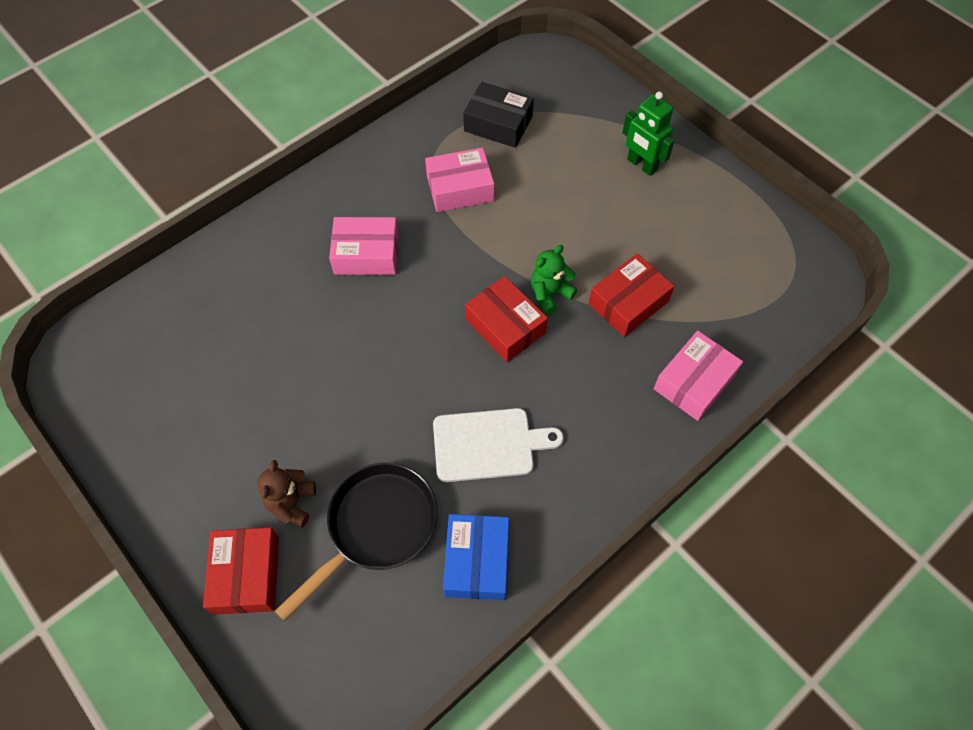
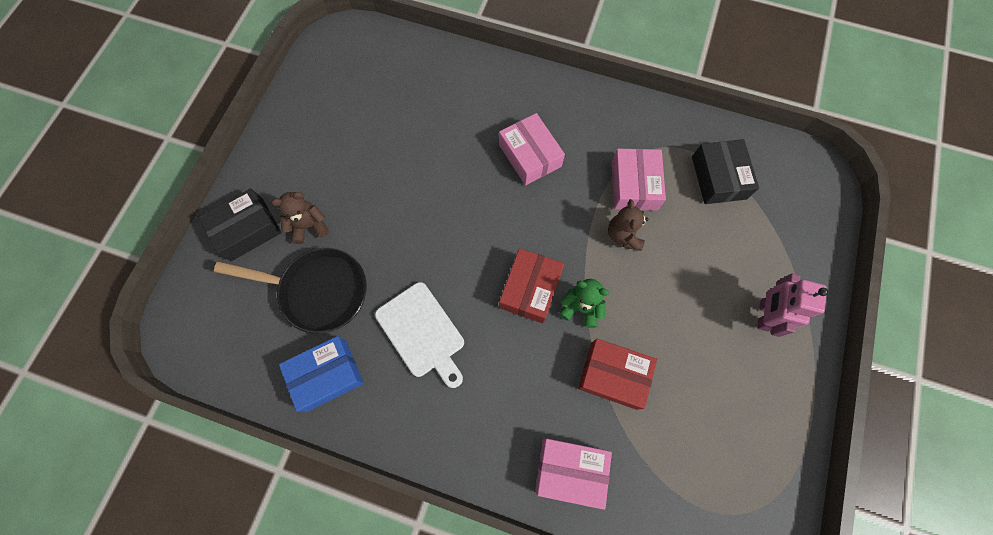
camera: 60 degrees right, 10 degrees up
red box [203,527,279,615] -> black box [199,188,282,261]
pink box [425,147,494,212] -> pink box turned 45 degrees clockwise [612,149,666,211]
green robot [622,92,674,176] -> pink robot [757,273,828,337]
none -> brown teddy bear [608,199,648,251]

